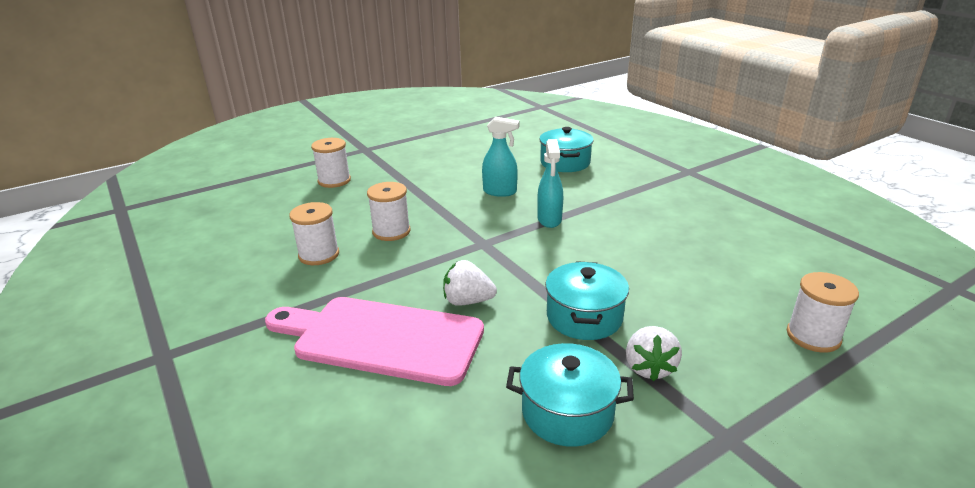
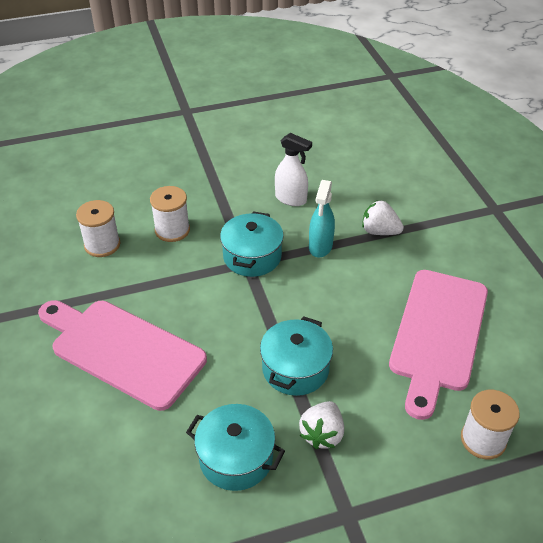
camera: 15 degrees right, 15 degrees up
white spool [311,138,351,188] -> none
white strawberry [443,260,497,306] -> white strawberry moved to [362,200,404,235]
turquoise spray bottle [482,117,520,197] -> white spray bottle [275,133,312,206]
turquoise pot [539,127,594,172] -> turquoise pot moved to [220,211,284,277]
none -> pink cutting board [389,270,488,420]

